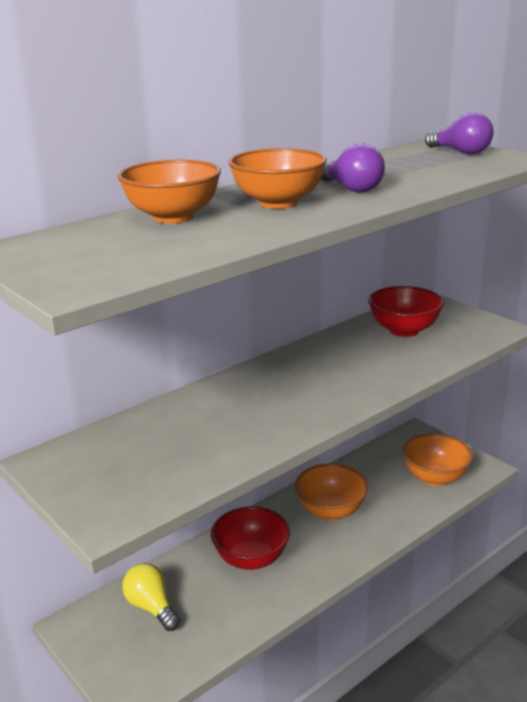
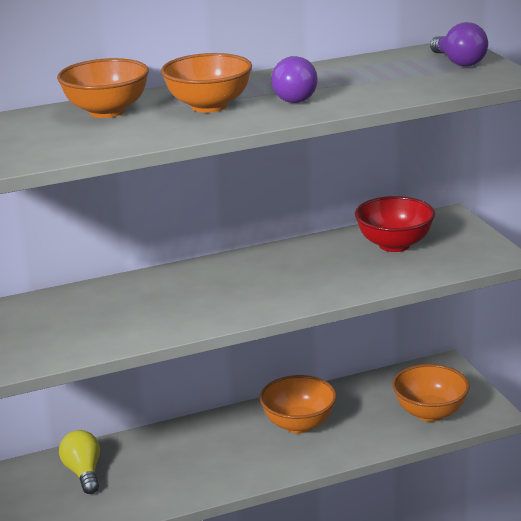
camera: 20 degrees right, 0 degrees up
red bowl [211,506,290,570] -> none

